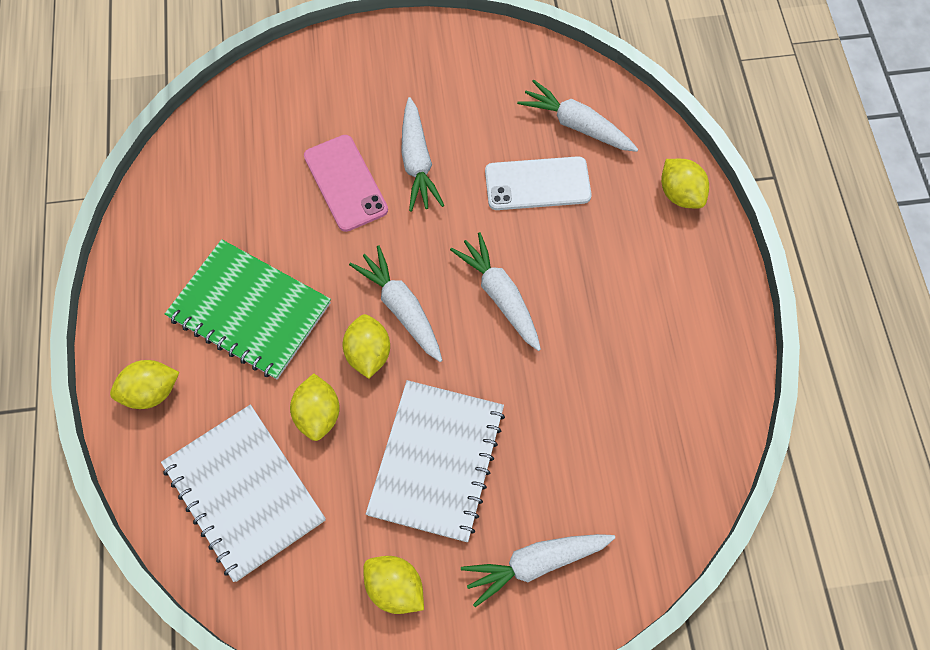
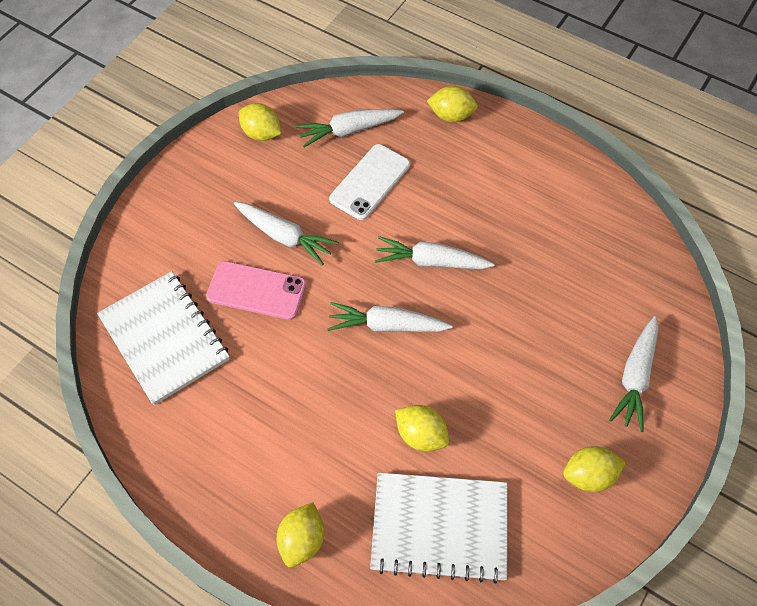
camera: 50 degrees left, 5 degrees down
green notebook [165,239,331,379] -> none
yellow lemon [342,314,390,379] -> yellow lemon moved to [239,103,281,141]
white notebook [366,380,505,542] -> white notebook moved to [97,271,230,405]

